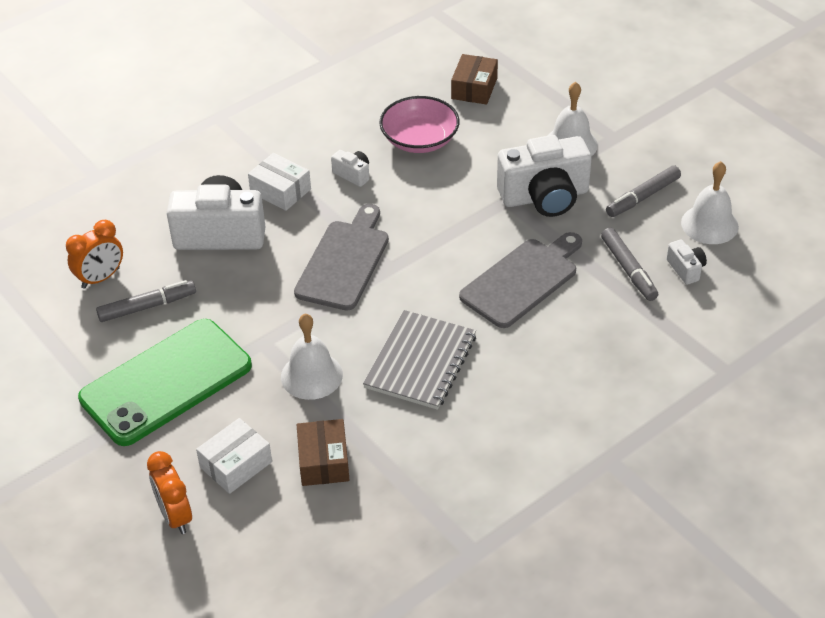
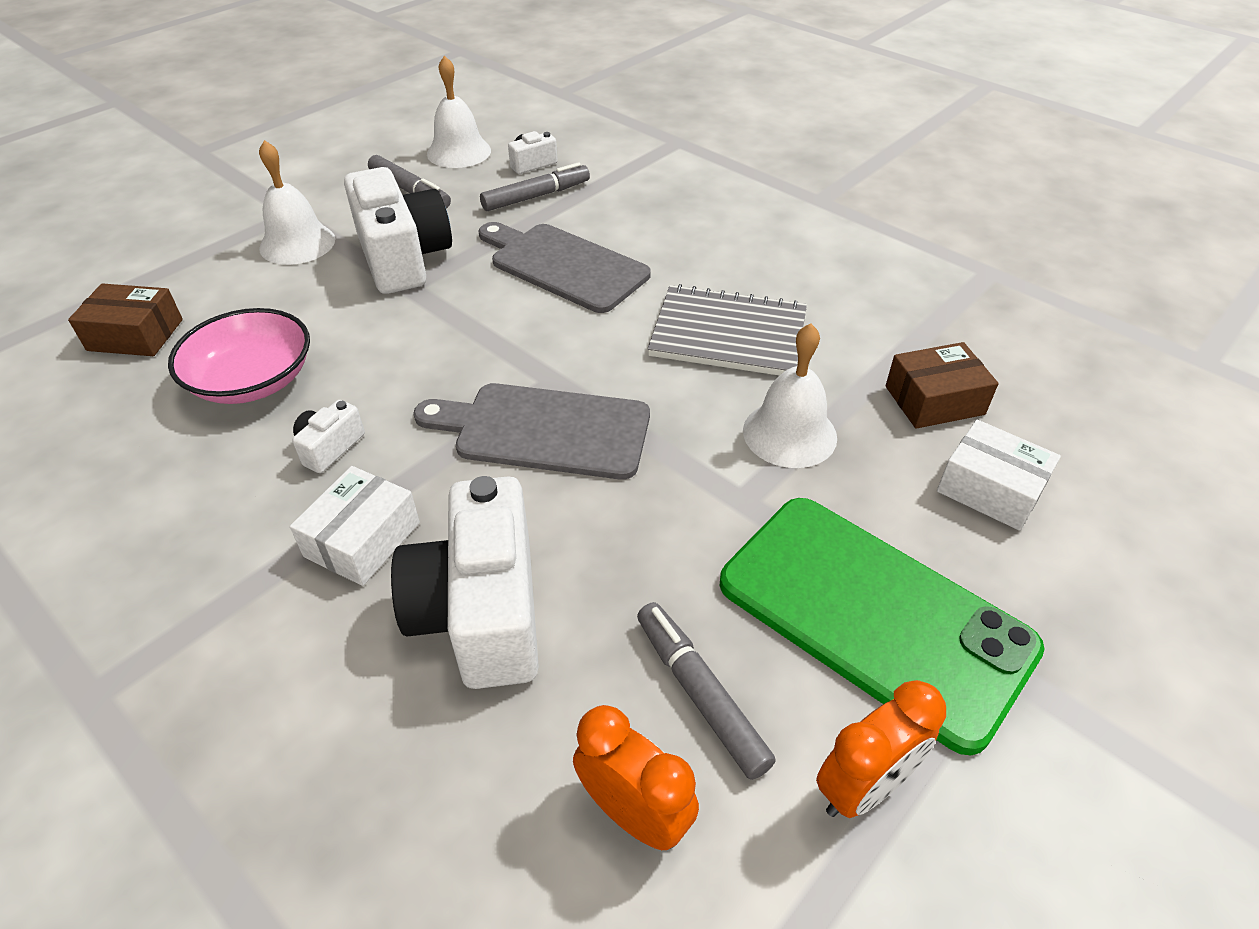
camera: 100 degrees left, 0 degrees up
orange clock [147,451,192,534] -> orange clock moved to [816,680,946,818]

